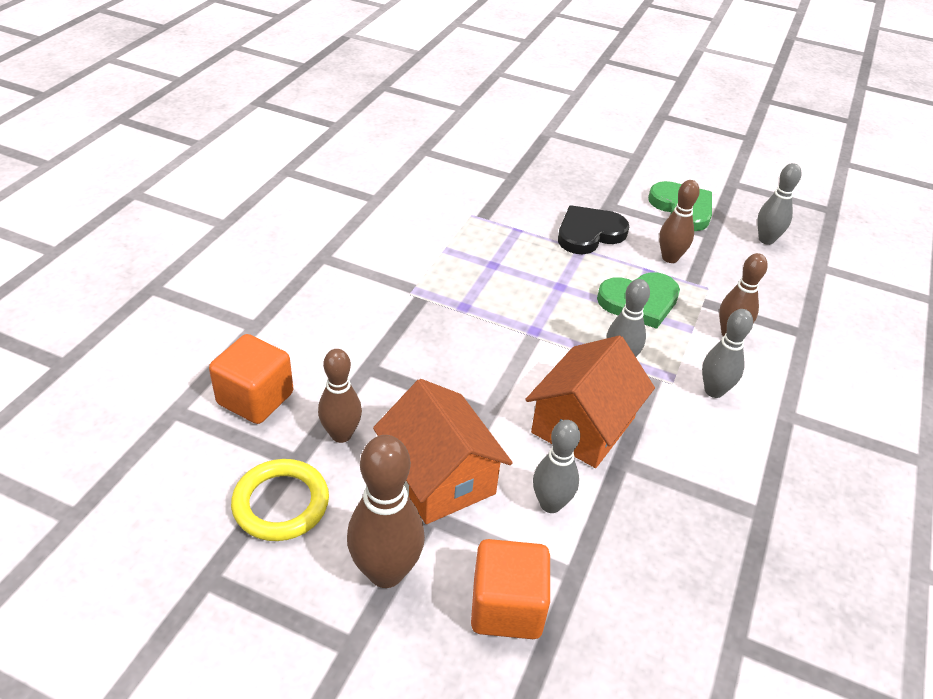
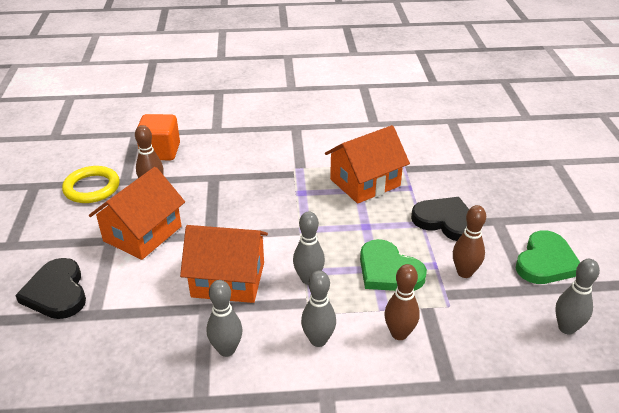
camera: 65 degrees right, 5 degrees down
brown bowling pin [347,435,425,588] -> none
orange cube [471,539,550,639] -> black heart [15,258,86,319]
grey bowling pin [533,420,580,513] -> grey bowling pin moved to [207,280,243,357]
none -> orange house [325,125,410,204]

